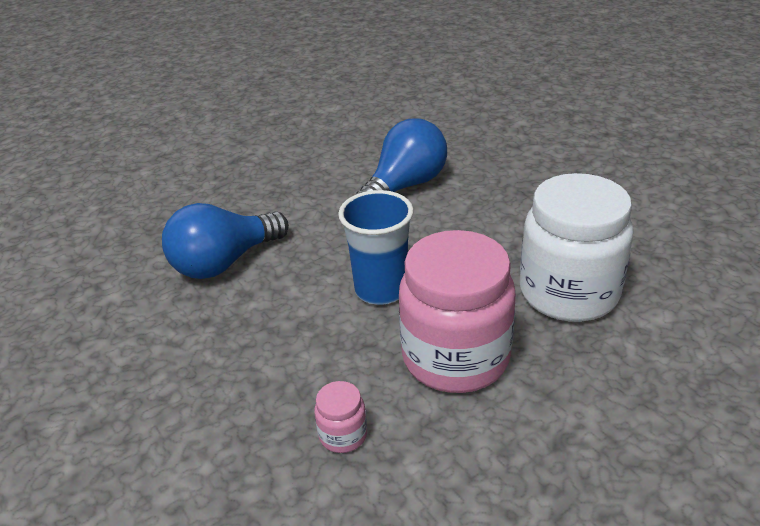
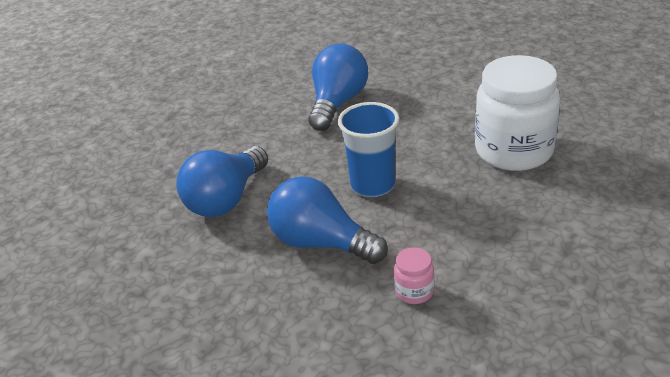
camera: 20 degrees left, 0 degrees up
pink jar [399,230,516,393] -> none
none -> blue light bulb [267,176,388,264]

